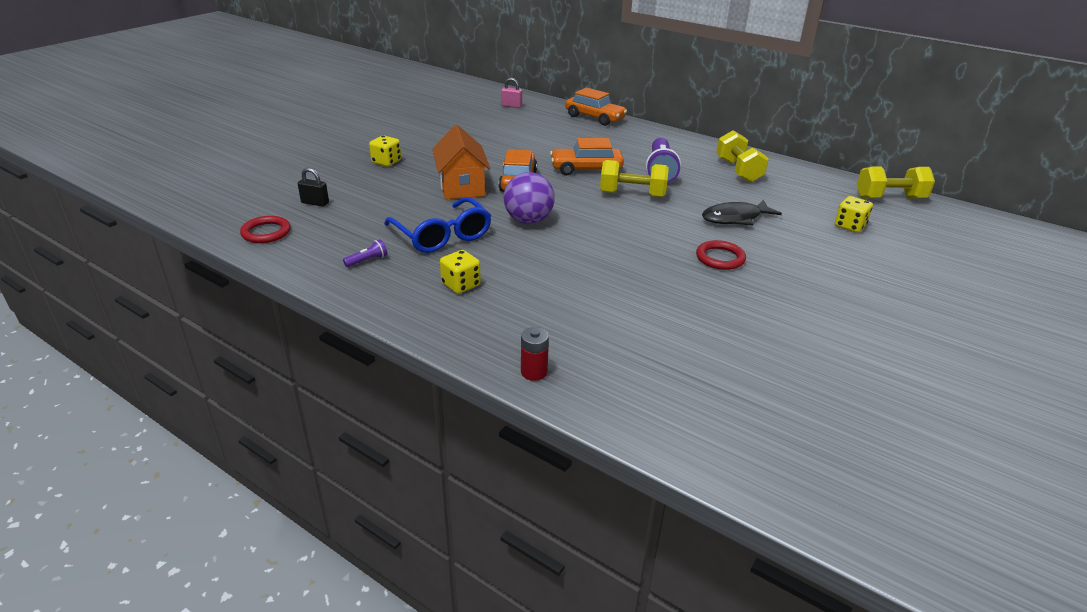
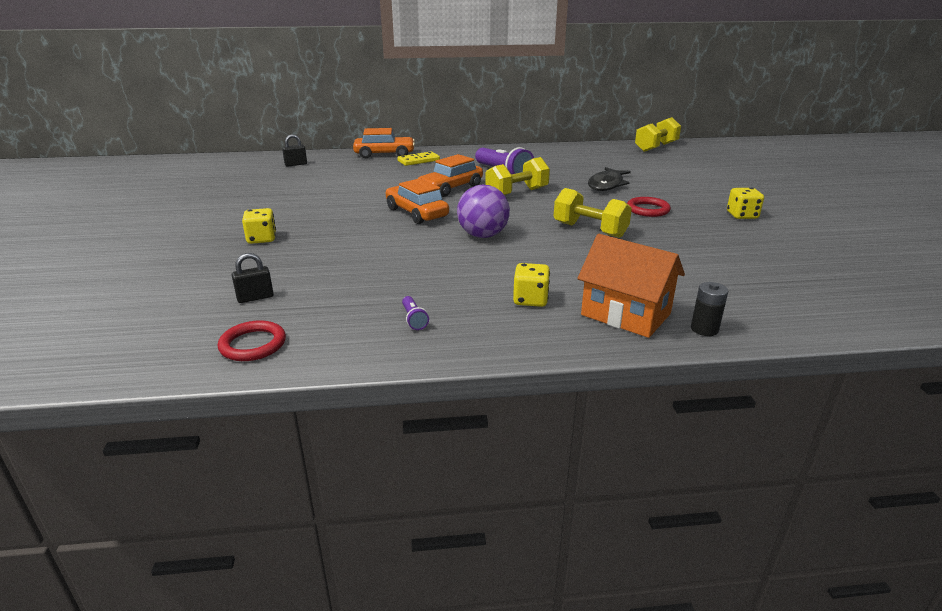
camera: 40 degrees left, 5 degrees down
purple flashlight [343,239,387,267] -> purple flashlight turned 150 degrees clockwise [402,296,429,330]
blue glasses [384,197,491,253] -> none
orange house [432,125,490,199] -> orange house moved to [577,234,685,338]
pink padlock [501,78,522,108] -> black padlock [282,134,307,167]
red battery [521,327,549,381] -> black battery [691,282,728,336]
yellow dumbbell [716,130,769,182] -> yellow dumbbell moved to [554,188,632,238]
yellow dice [835,196,873,233] -> yellow dice moved to [727,188,764,219]
none -> yellow domino [397,151,440,166]

